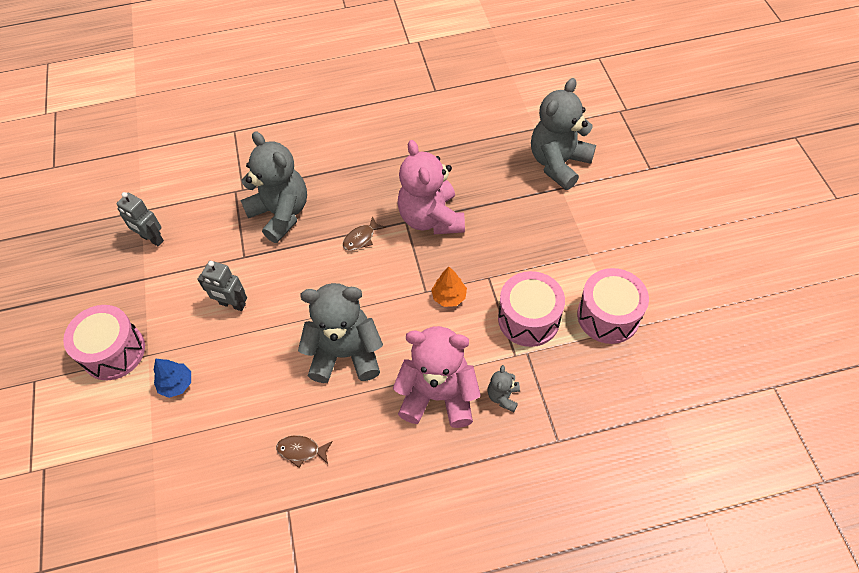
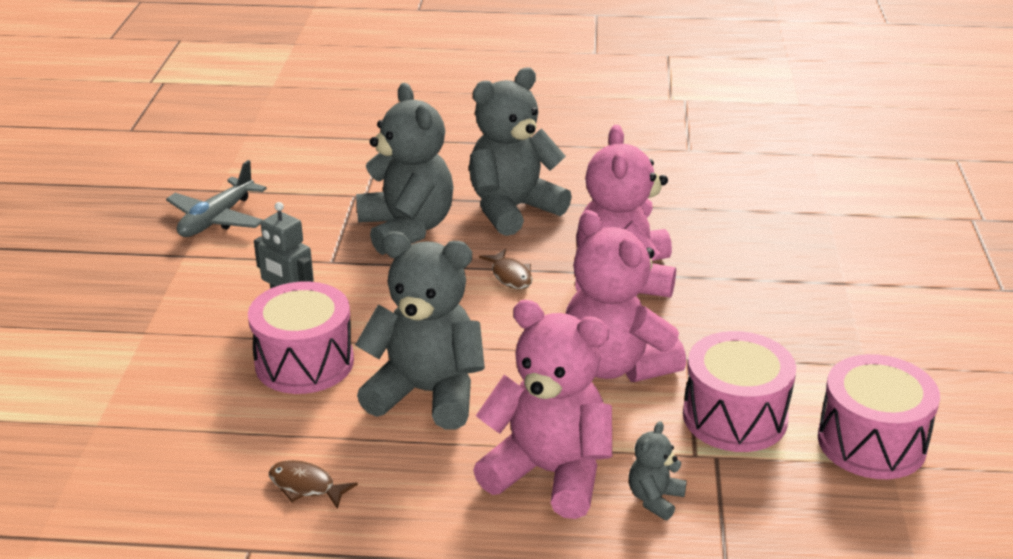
camera: 15 degrees right, 25 degrees down
pink drum [63,305,145,380] -> pink drum moved to [248,282,354,394]
grey robot [117,192,164,246] -> grey plane [166,160,267,237]
blue tree [154,359,191,398] -> none
brown fish [343,216,386,251] -> brown fish turned 90 degrees counterclockwise [479,249,532,290]
orange tree [431,267,467,307] -> pink teddy bear [566,210,686,382]
grey teddy bear [531,78,596,190] -> grey teddy bear moved to [469,68,572,236]

